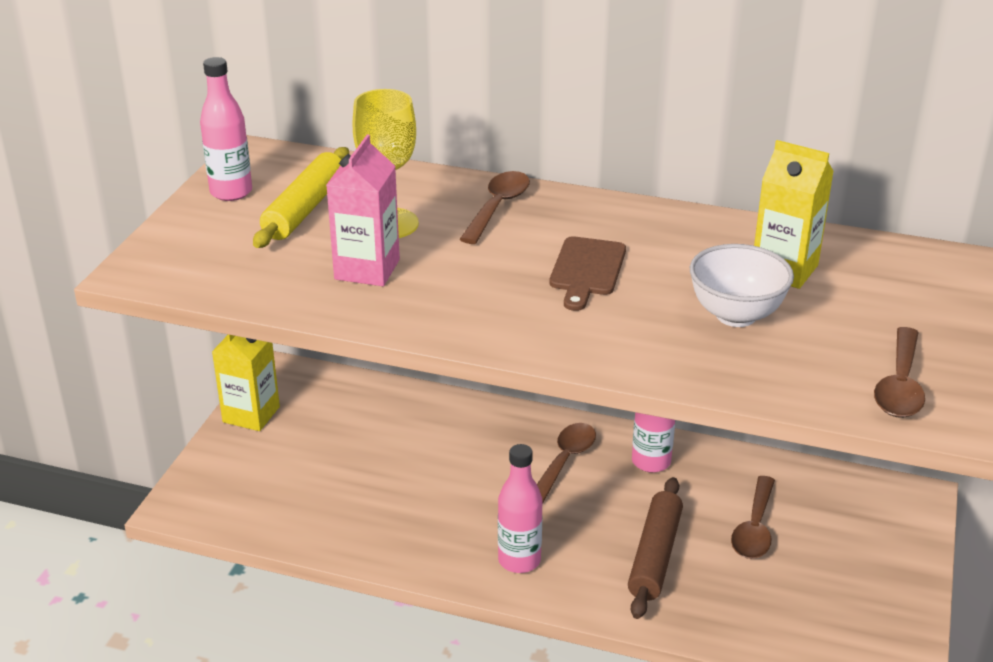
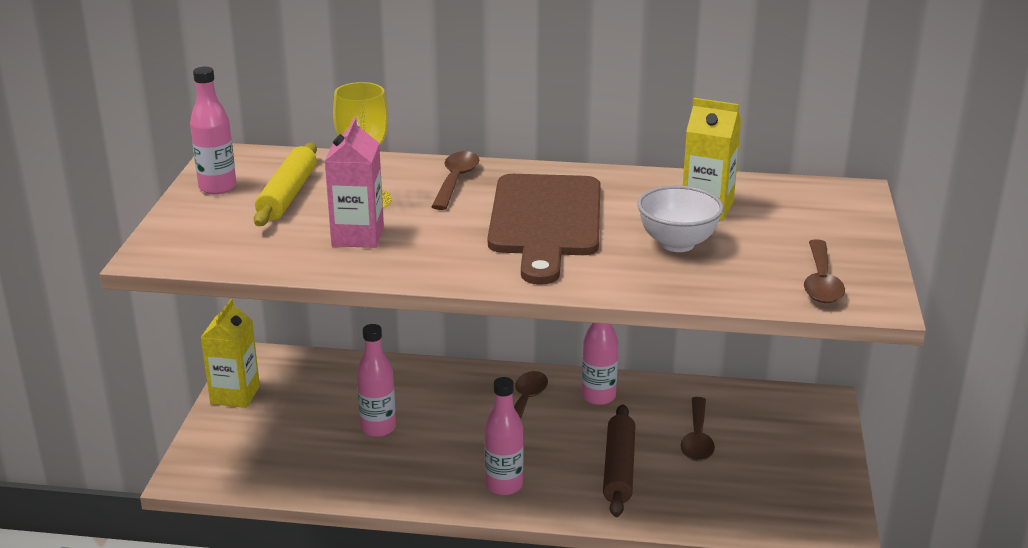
camera: 10 degrees left, 5 degrees down
brown cutting board [549,236,626,311] -> brown cutting board [488,174,601,285], size x1.98
none -> pink bottle [357,324,396,437]

